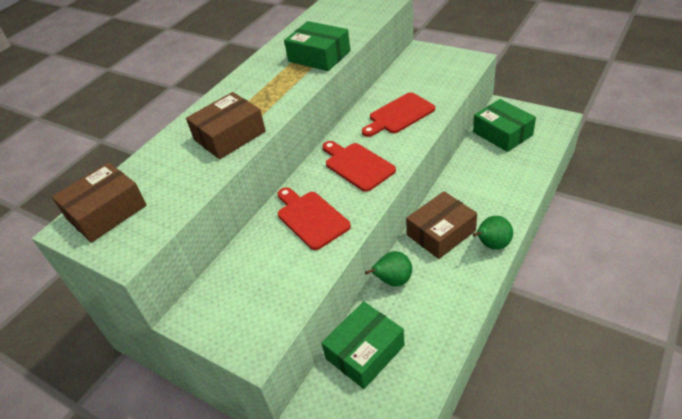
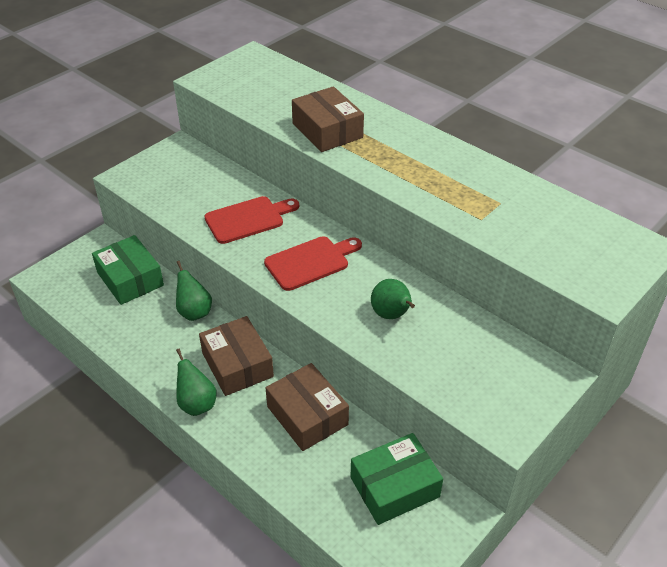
camera: 95 degrees right, 0 degrees up
brown box [52,162,147,243] -> brown box moved to [266,363,349,451]
green box [284,21,350,71] -> none
red cutting board [362,92,435,137] -> green pear [371,279,415,319]

